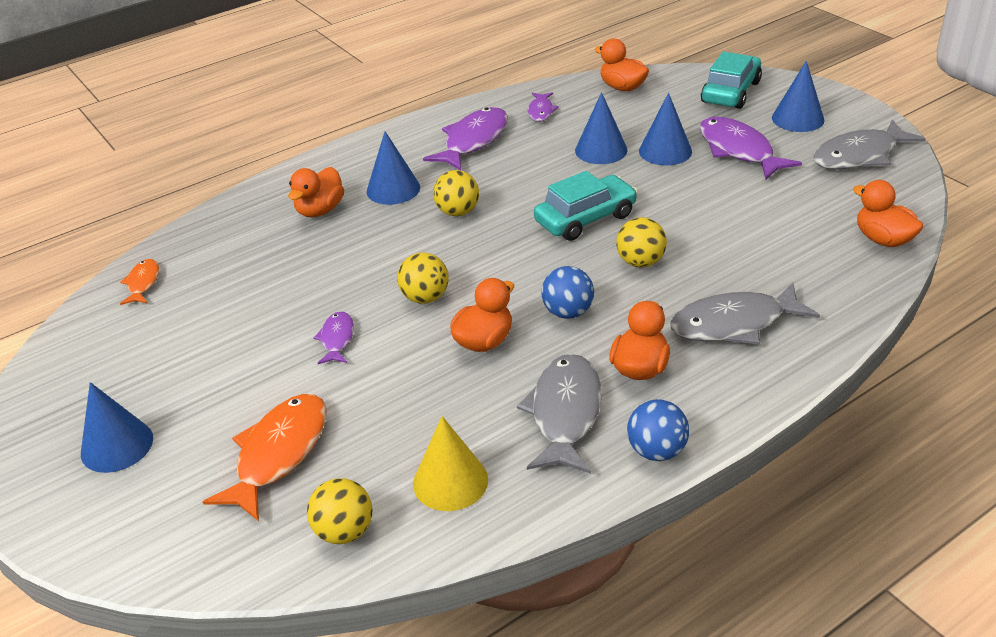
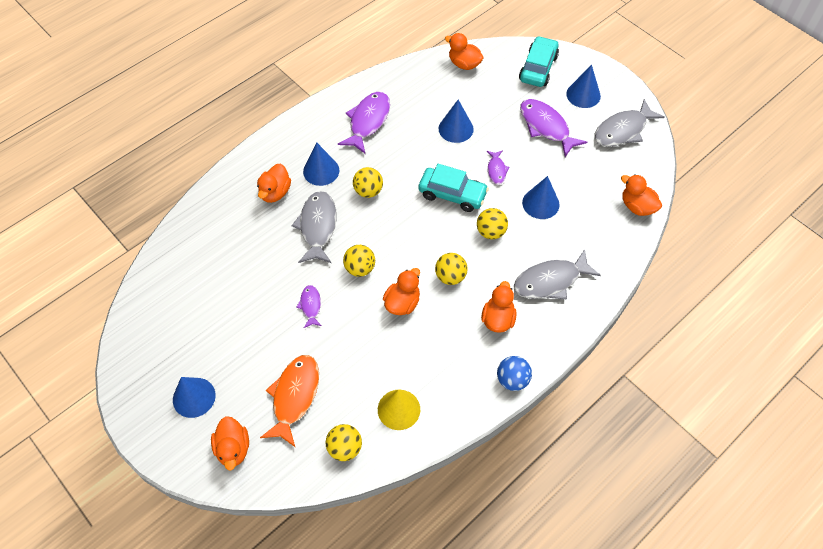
camera: 10 degrees left, 20 degrees up
orange fish [120,259,159,305] -> none
grey fish [517,354,602,474] -> grey fish moved to [292,191,337,263]
purple fish [528,92,559,122] -> purple fish moved to [487,150,510,184]
turquoise car [534,171,638,241] -> turquoise car turned 60 degrees clockwise [418,164,489,212]
blue ball [542,266,594,319] -> yellow ball [435,253,468,285]
blue cone [639,93,692,165] -> blue cone moved to [522,176,560,219]
none -> orange duck [211,416,249,470]

